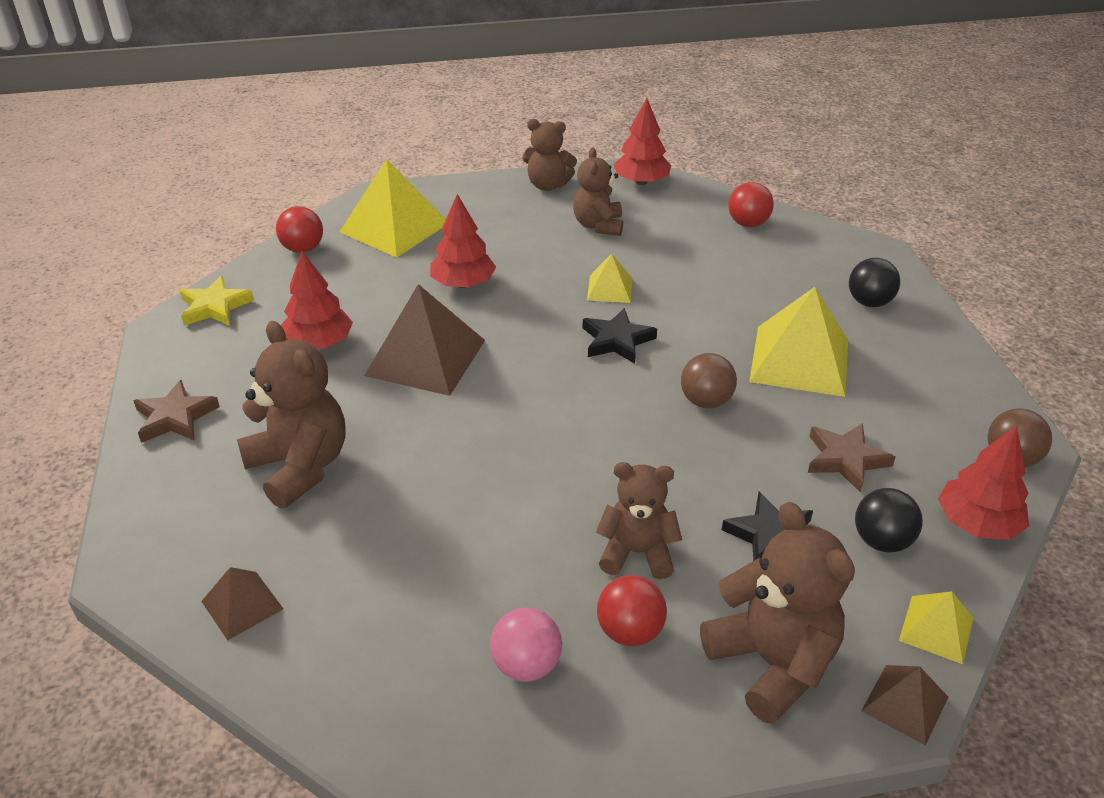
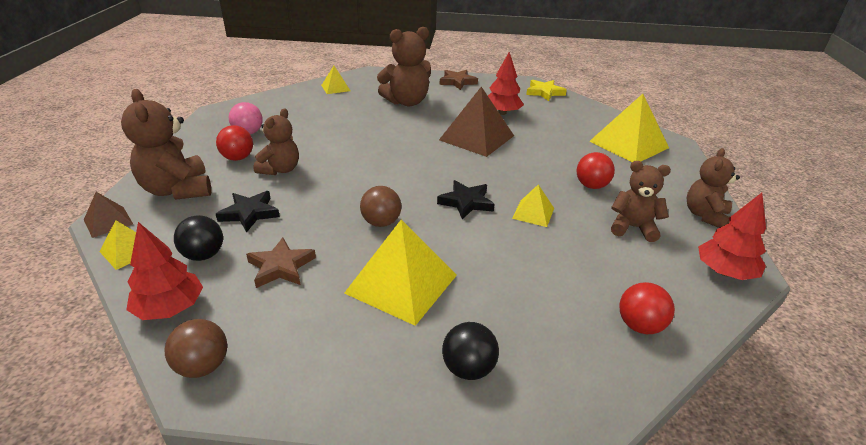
camera: 105 degrees right, 5 degrees down
brown pyramid [201,567,283,640] -> yellow pyramid [321,66,350,94]
red ball [276,206,323,253] -> red ball moved to [576,152,615,189]
red tree [430,194,496,288] -> none
brown teddy bear [700,502,855,724] -> brown teddy bear turned 75 degrees clockwise [121,89,211,199]

